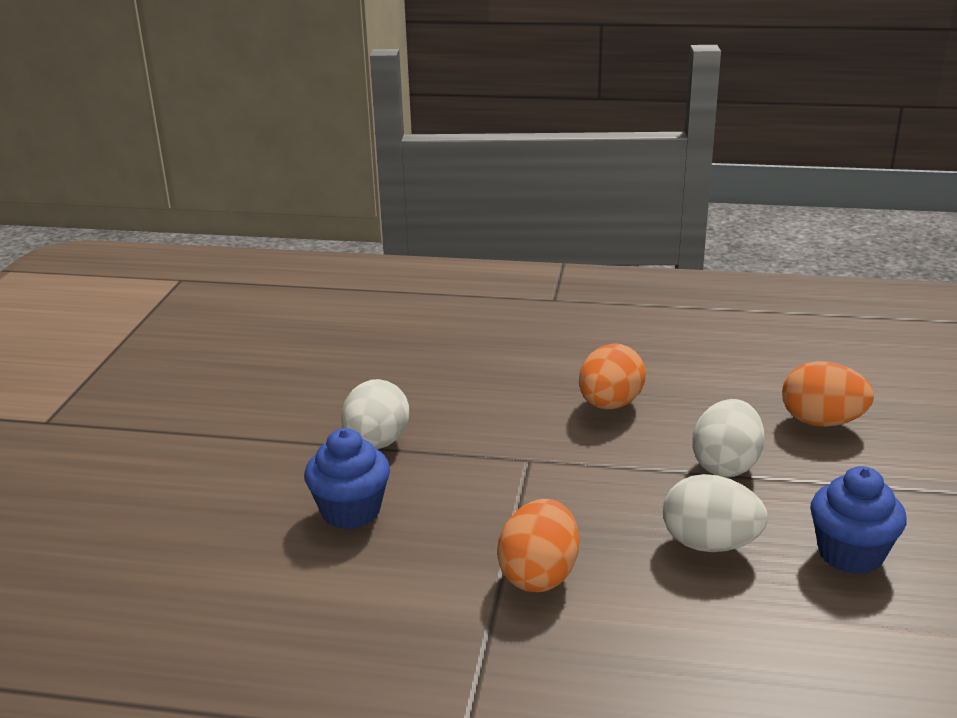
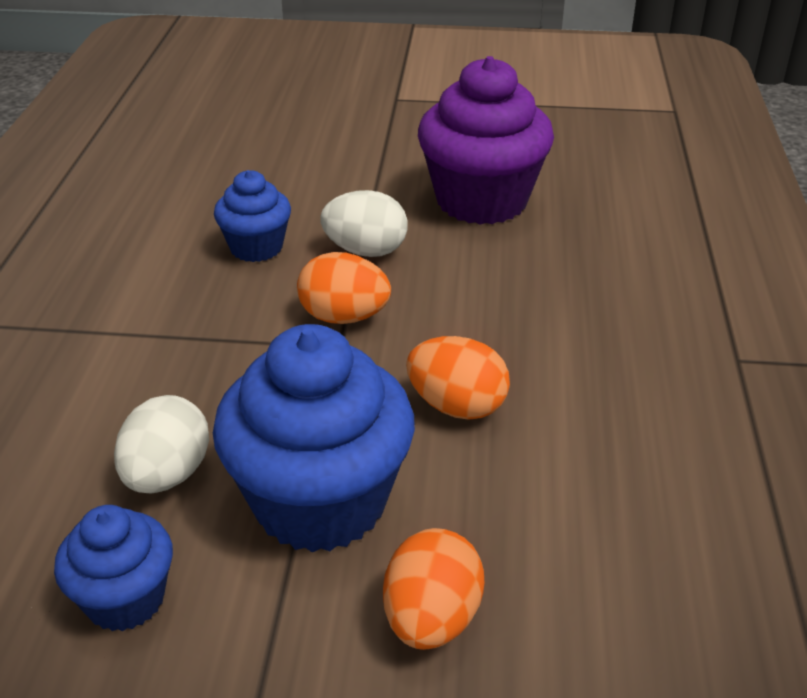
camera: 85 degrees right, 10 degrees up
orange egg [497,499,579,592] -> orange egg moved to [297,252,391,324]
white egg [692,399,764,477] -> blue cupcake [213,324,415,552]
none -> purple cupcake [418,56,554,225]

